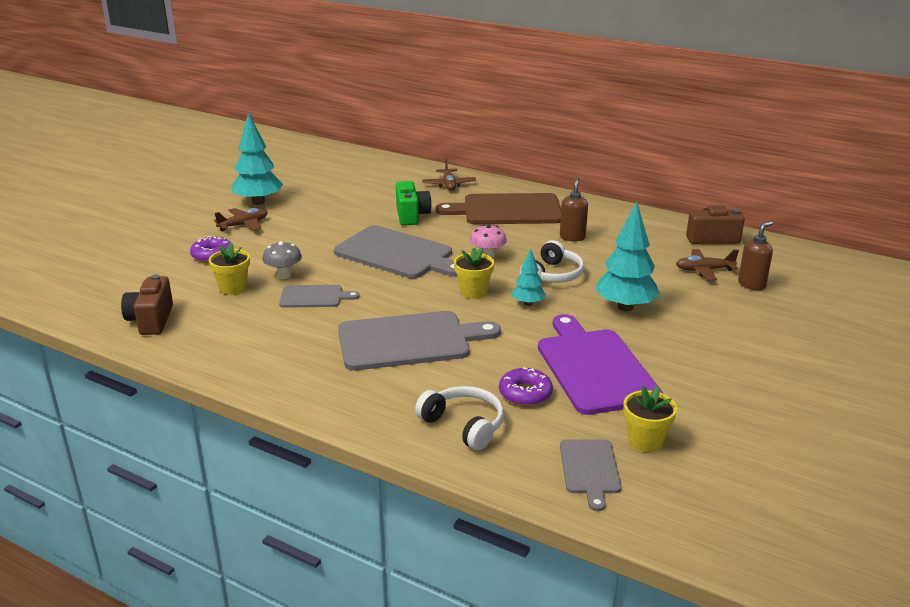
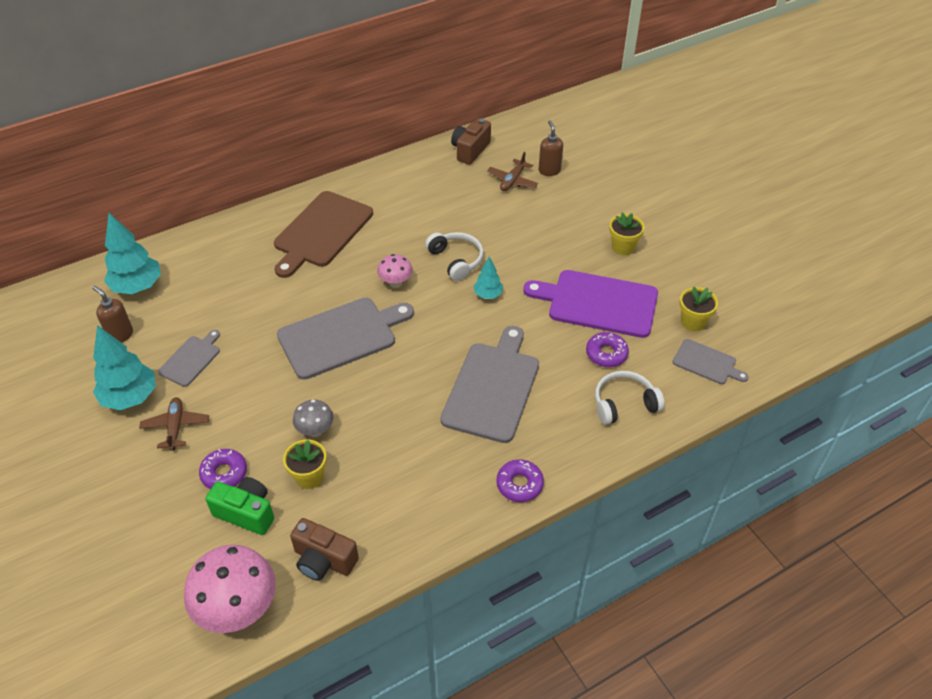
camera: 60 degrees left, 20 degrees up
grey cutting board [279,285,360,308] -> grey cutting board moved to [158,330,220,387]
green camera [396,181,432,225] -> green camera moved to [205,477,274,535]
brown plane [422,158,476,191] -> none
yellow flower pot [454,248,494,299] -> yellow flower pot moved to [609,212,645,255]
brown soap dispenser [560,177,588,241] -> brown soap dispenser moved to [92,285,133,343]
turquoise tree [595,202,660,311] -> turquoise tree moved to [104,213,161,294]
none -> pink mushroom [184,545,276,633]
none -> purple donut [496,459,544,502]

